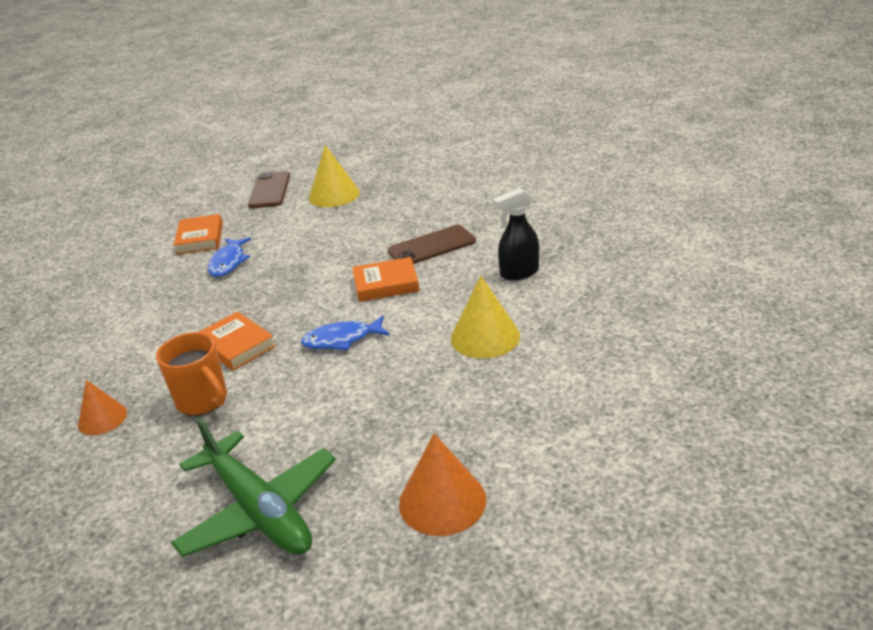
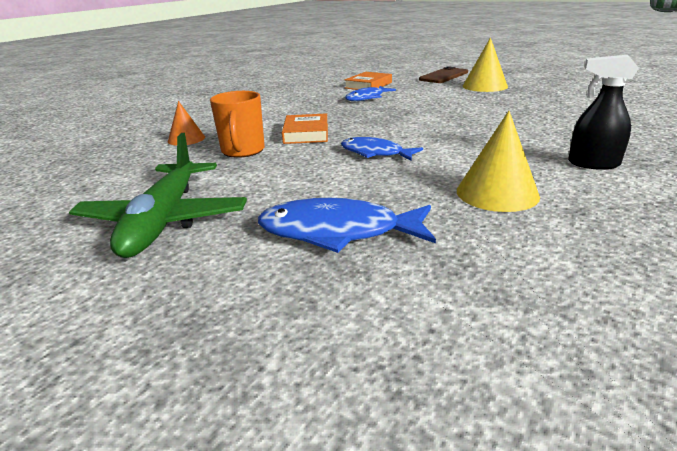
camera: 40 degrees right, 5 degrees down
orange book [352,257,419,302] -> none
brown phone [388,225,476,264] -> none
orange cone [399,433,486,536] -> none
none -> blue fish [258,198,436,253]

